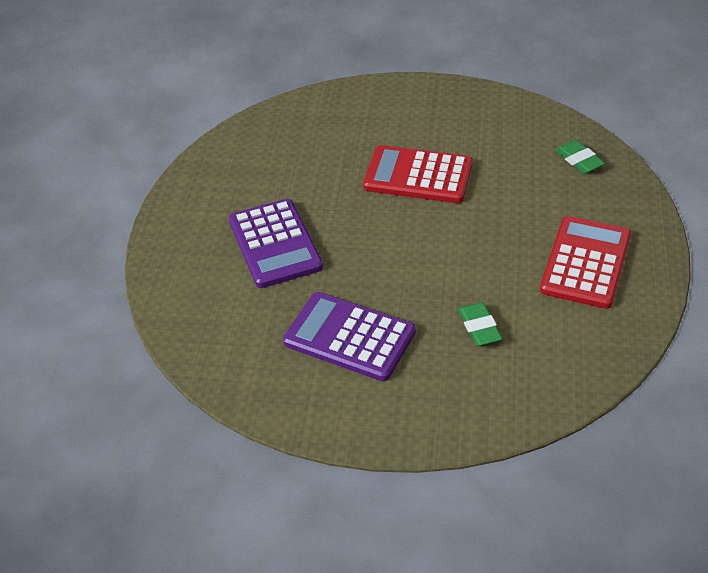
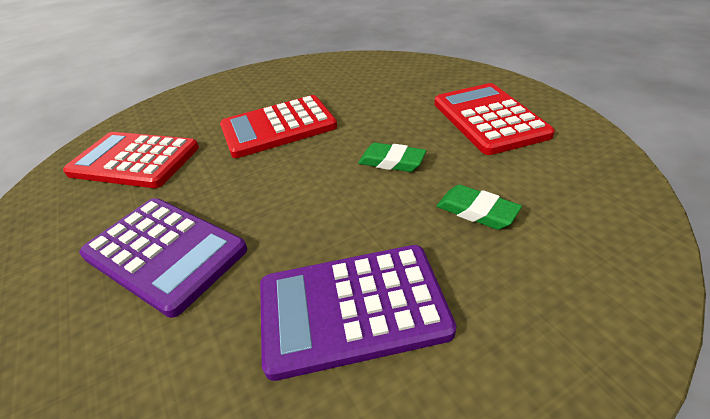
camera: 35 degrees left, 5 degrees down
green eraser [556,140,605,174] -> green eraser moved to [358,143,426,172]
none -> red calculator [63,132,199,188]

